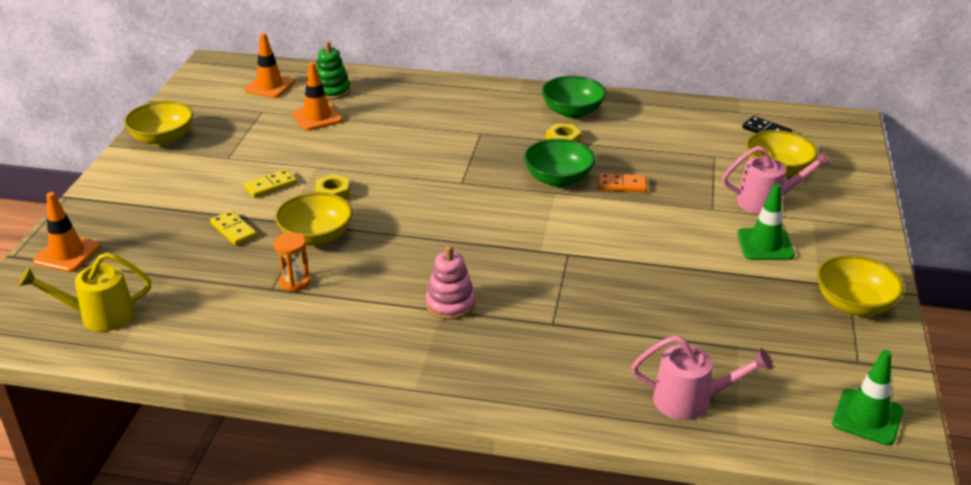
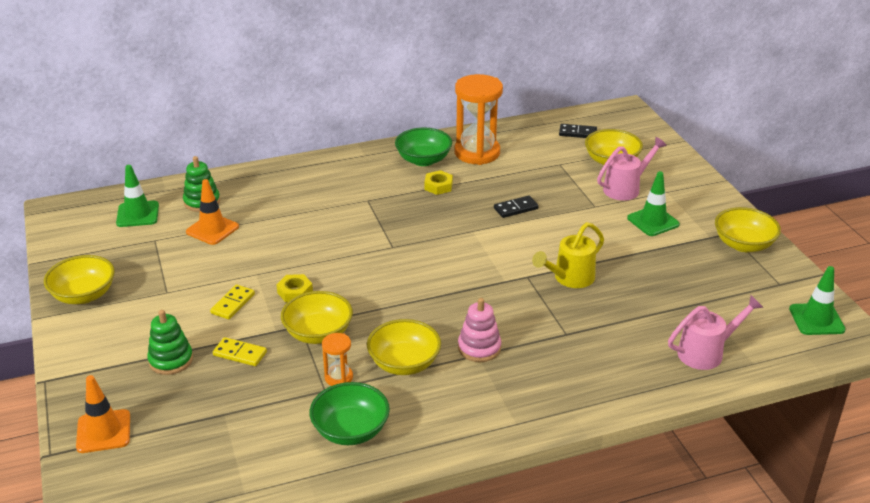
camera: 30 degrees left, 0 degrees up
yellow watering can [19,252,151,332] -> yellow watering can moved to [532,222,604,288]
orange traffic cone [244,33,295,98] -> green traffic cone [116,165,159,227]
green bowl [524,139,595,187] -> green bowl moved to [309,382,390,445]
orange domino [598,173,647,193] -> black domino [494,196,539,218]
none -> green stacking toy [147,310,193,375]
none -> yellow bowl [367,319,441,375]
none -> orange hourglass [454,74,503,165]

